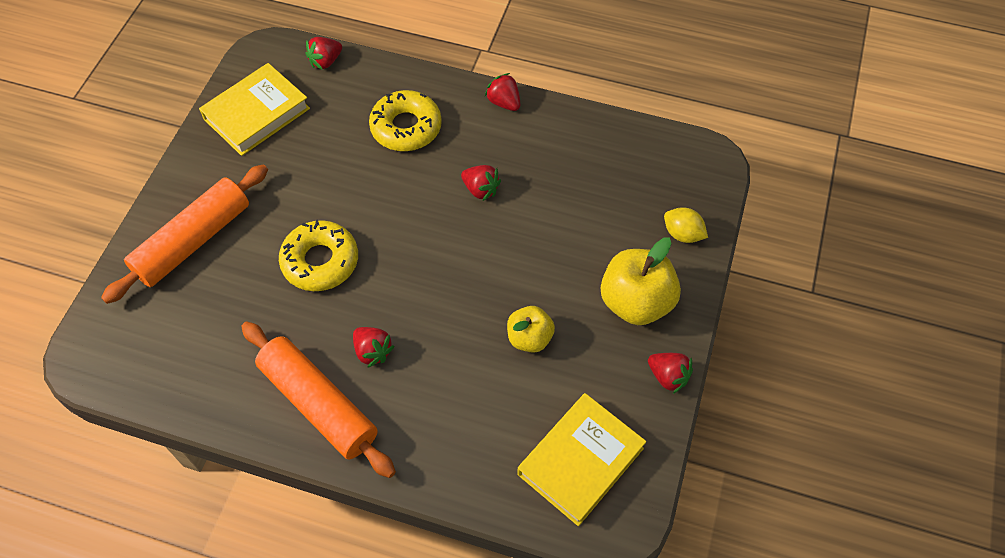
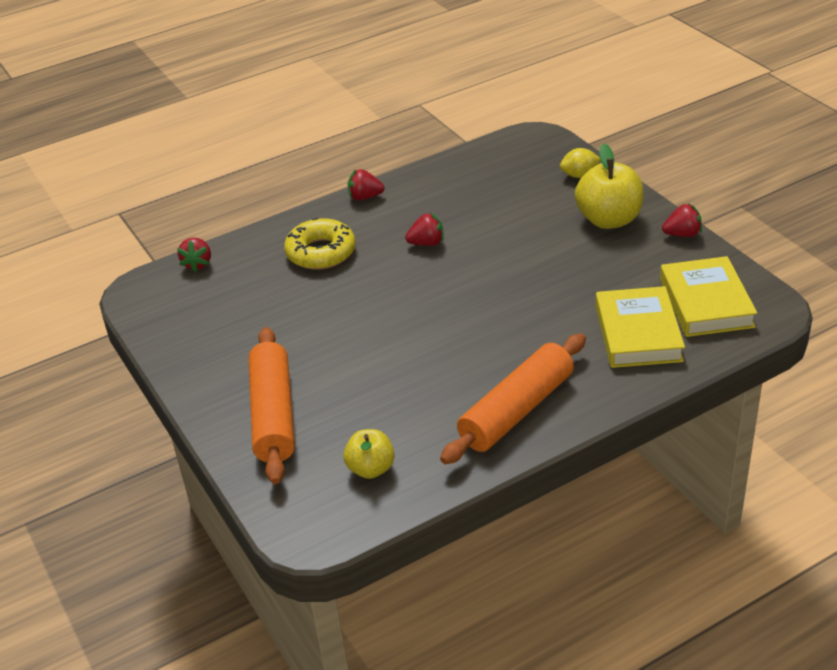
camera: 45 degrees left, 20 degrees down
yellow book [199,63,310,156] -> yellow book moved to [596,286,685,368]
orange rolling pin [241,322,396,478] -> orange rolling pin turned 45 degrees counterclockwise [440,334,586,464]
yellow donut [279,219,358,291] -> none
red strawberry [353,327,394,368] -> none
yellow apple [507,306,555,353] -> yellow apple moved to [343,429,395,479]

